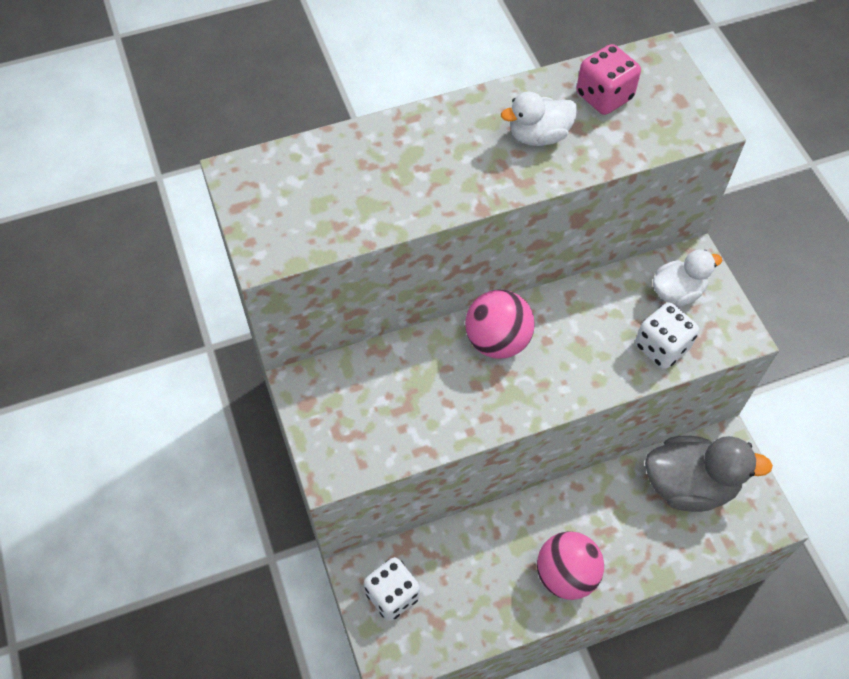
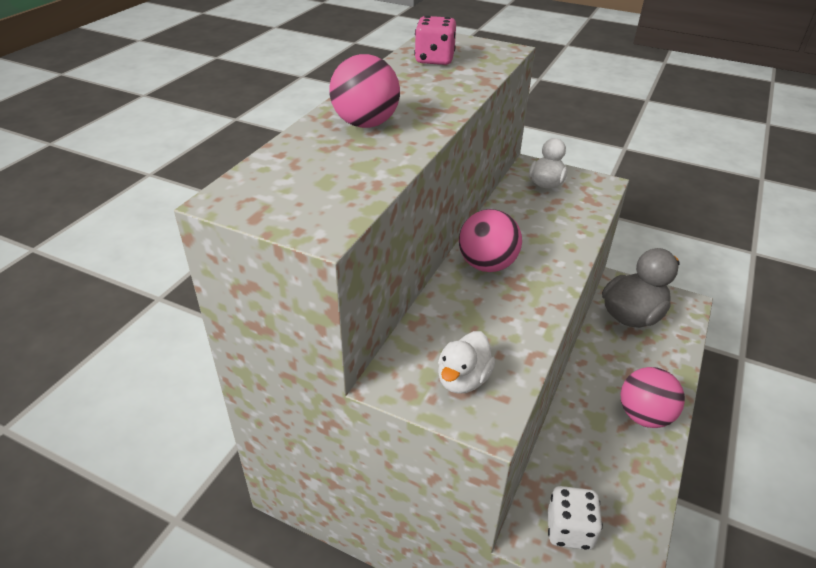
camera: 45 degrees left, 20 degrees down
white duck [501,92,578,146] -> white duck moved to [438,331,495,394]
white dice [635,302,699,369] -> none
none -> pink ball [329,54,400,128]

